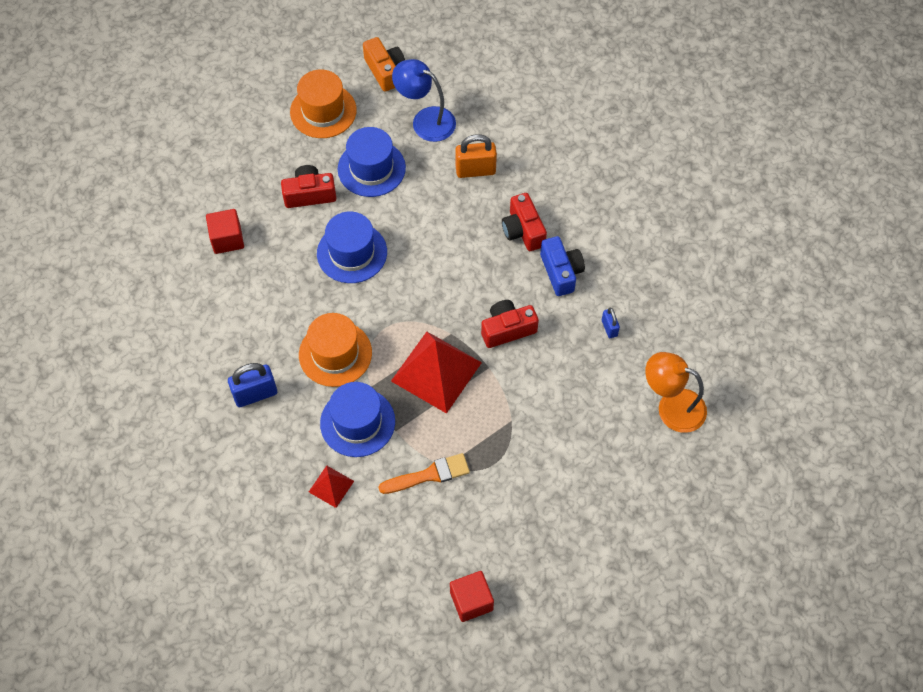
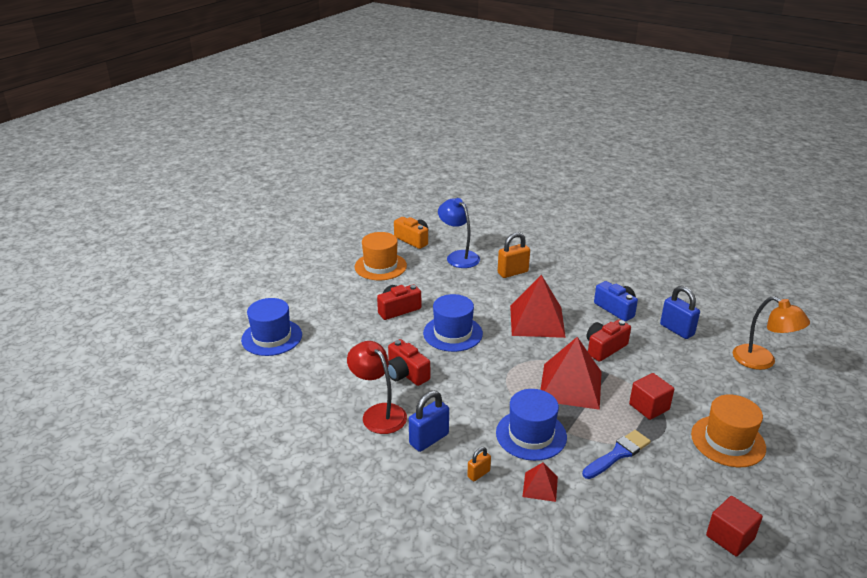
camera: 20 degrees left, 30 degrees down
red cube [206,209,244,254] -> red cube moved to [629,373,674,420]
orange hat [299,313,372,387] -> orange hat moved to [691,395,766,467]
blue hat [338,127,406,197] -> blue hat moved to [241,298,302,356]
orange brush [378,453,470,494] -> blue brush [582,430,651,479]
blue lamp [392,59,456,142] -> blue lamp turned 45 degrees clockwise [438,198,480,268]
red camera [502,193,547,251] -> red camera moved to [388,339,430,386]
blue padlock [602,308,620,338] -> blue padlock [660,286,700,339], size x1.81
orange lamp [645,352,707,433] -> orange lamp turned 135 degrees counterclockwise [733,296,810,370]
none -> red lamp [347,341,407,434]
none -> orange padlock [467,447,491,481]
none -> red pyramid [510,275,566,338]

